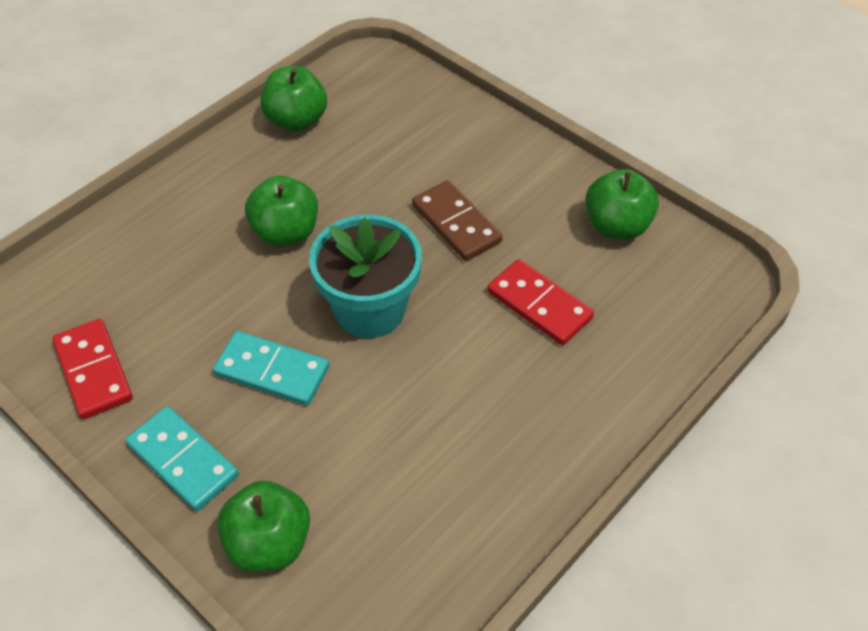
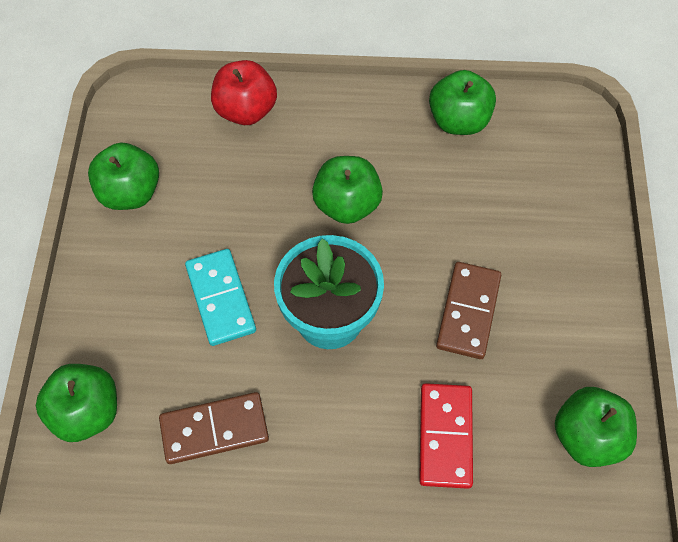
camera: 50 degrees right, 10 degrees up
red domino [52,319,133,419] -> green apple [88,143,159,210]
turquoise domino [125,406,239,511] -> none
none -> brown domino [159,392,269,464]
none -> red apple [211,60,277,125]

